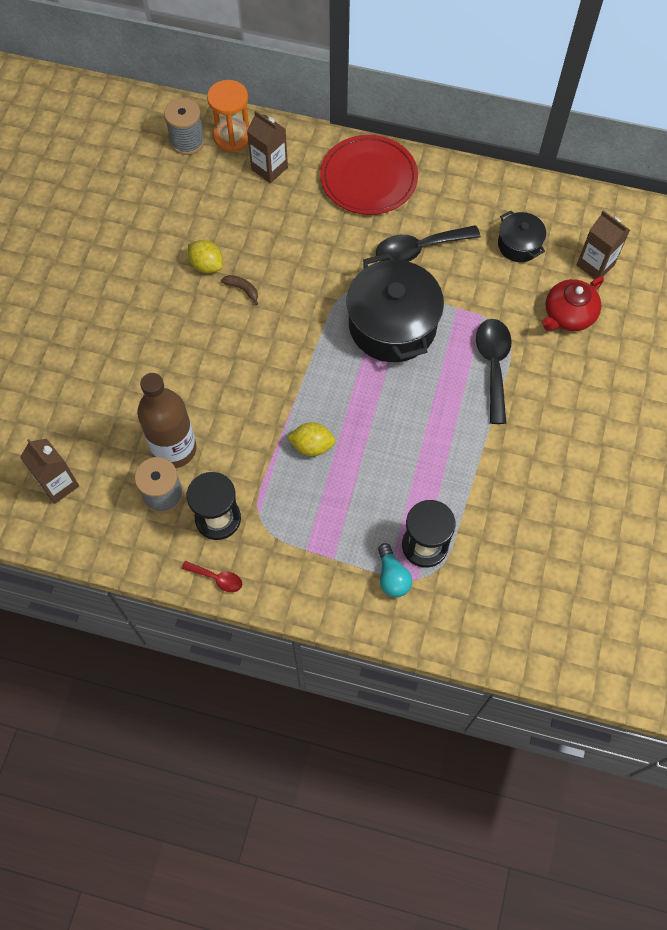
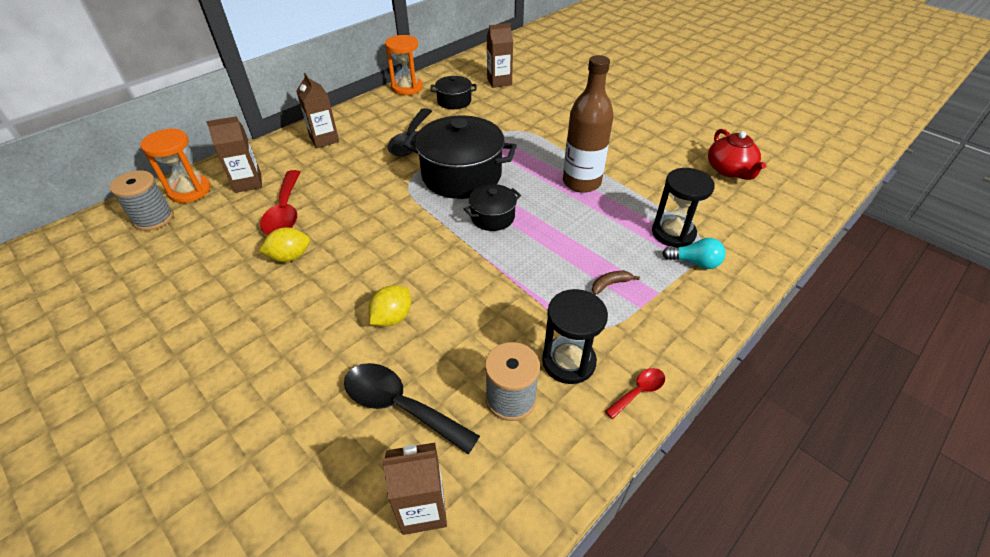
camera: 60 degrees left, 20 degrees down
brown bottle [137,373,197,468] -> brown bottle moved to [563,55,614,193]
brown banana [221,275,258,305] -> brown banana moved to [592,271,640,295]
yellow lemon [287,423,336,456] -> yellow lemon moved to [369,285,411,326]
red plate [320,135,418,215] -> brown carton [296,73,339,148]
black spoon [476,319,512,424] -> black spoon moved to [344,363,480,454]
red teapot [542,276,604,331] -> red teapot moved to [708,129,766,180]
none -> red spoon [260,170,300,235]
none -> orange hourglass [385,35,423,95]
none -> black pot [464,184,521,231]

